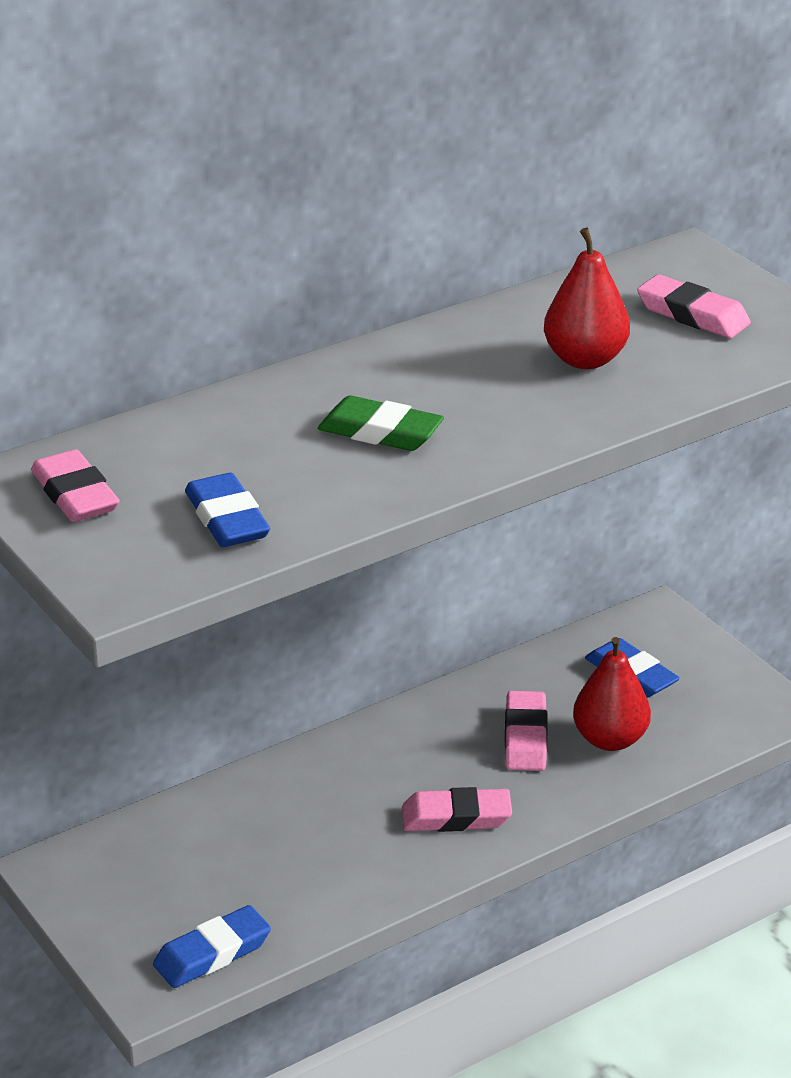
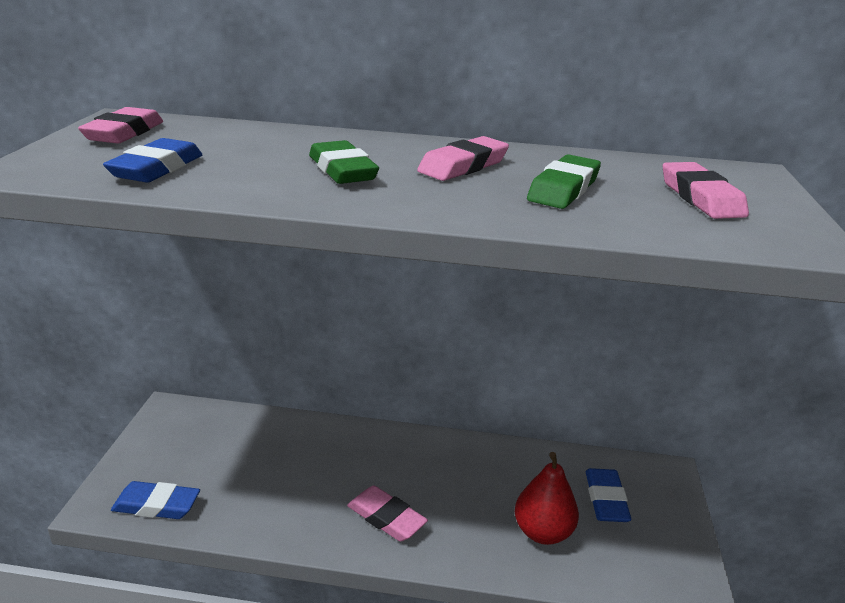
camera: 40 degrees right, 5 degrees down
pink eraser [505,691,548,771] -> pink eraser moved to [417,136,509,181]
red pear [544,228,630,369] -> green eraser [527,154,601,209]

